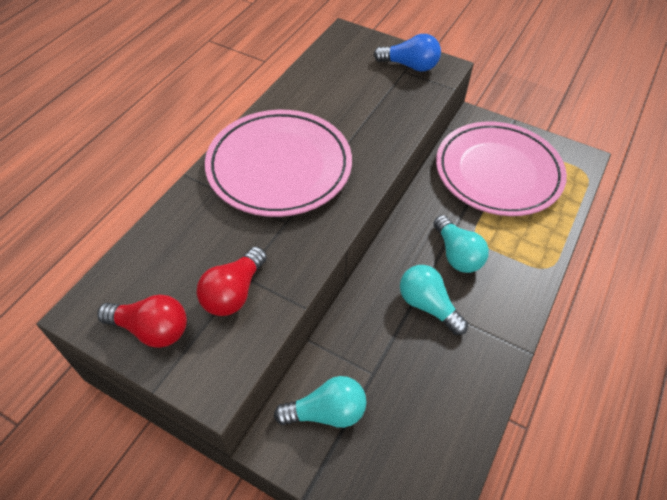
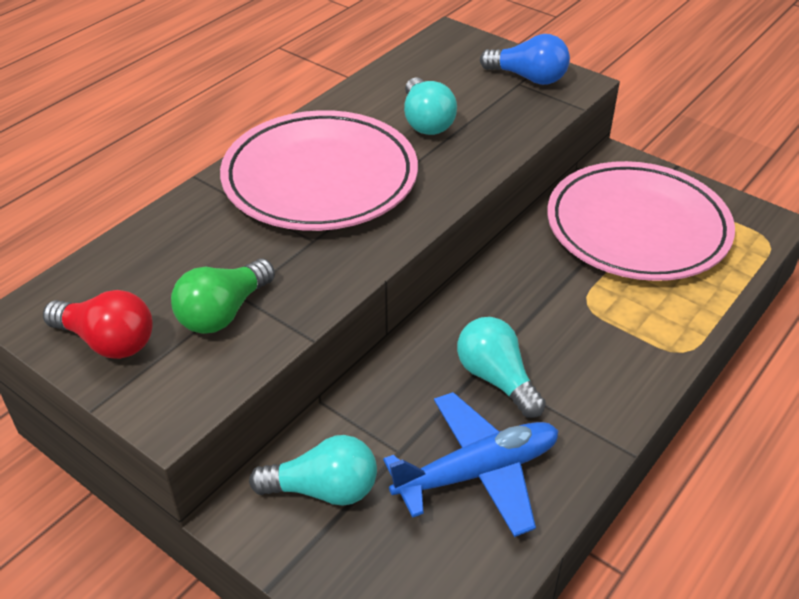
camera: 10 degrees right, 10 degrees down
red light bulb [196,246,267,316] -> green light bulb [171,259,275,334]
turquoise light bulb [433,215,489,273] -> turquoise light bulb moved to [404,77,457,135]
none -> blue plane [383,392,559,537]

